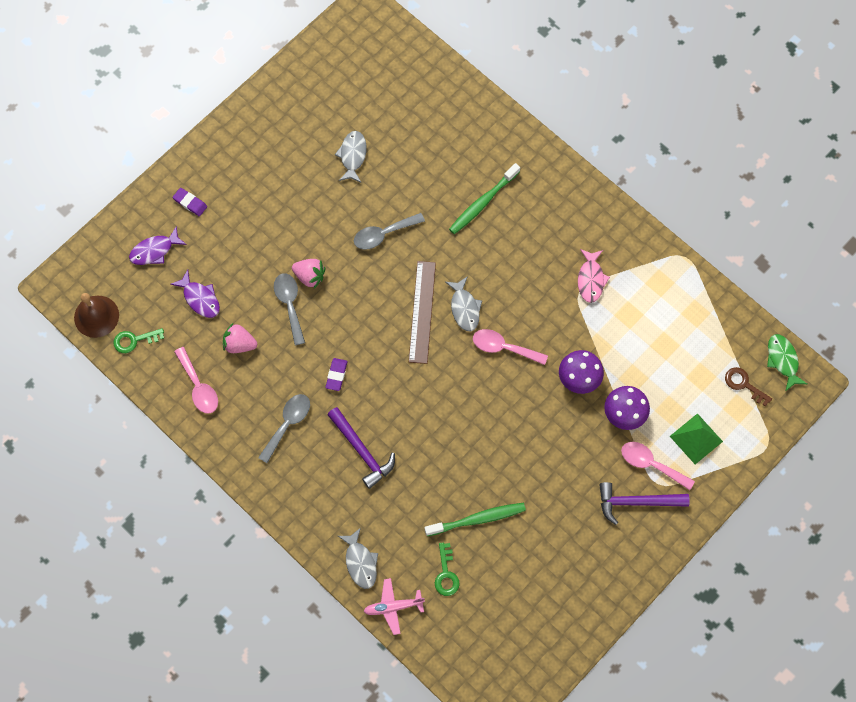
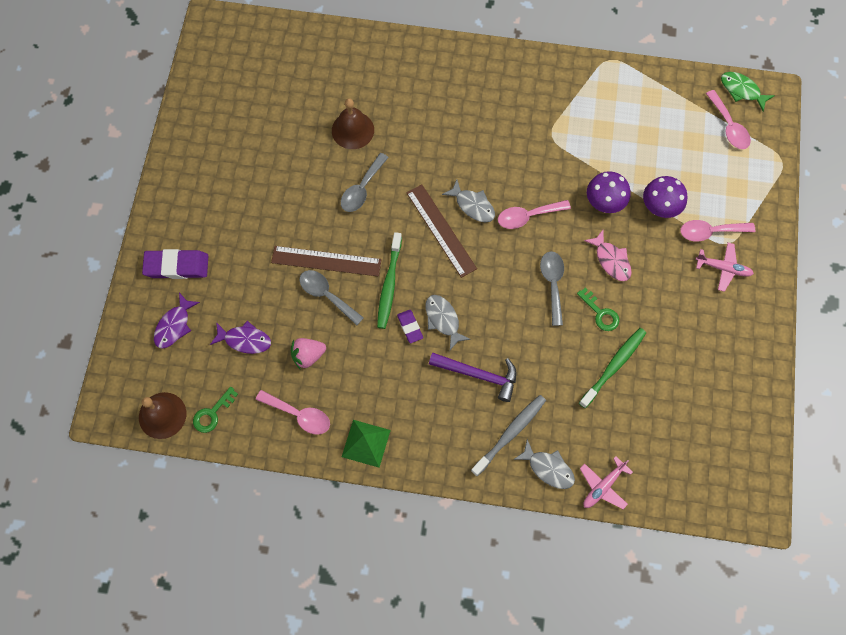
camera: 35 degrees left, 0 degrees up
purple eraser [173,188,207,217] -> purple eraser [142,249,208,279], size x1.80
grey spoon [258,394,310,463] -> grey spoon moved to [540,251,564,326]
pink strawberry [292,259,326,289] -> brown ruler [271,246,382,277]
grey fish [335,131,367,183] -> grey fish moved to [426,295,471,350]
green key [435,543,460,596] -> green key moved to [577,288,619,331]
green toothbrush [449,163,520,234] -> green toothbrush moved to [377,232,402,329]
pink fish [578,249,610,303] -> pink fish moved to [584,230,632,281]
purple hammer [599,482,690,525] -> pink plane [696,242,754,292]
green pyramid [670,413,723,464] -> green pyramid moved to [342,420,391,468]
brown key [725,367,772,407] -> pink spoon [706,90,751,149]
none -> brown bell [332,98,374,149]
none -> grey toothbrush [471,395,546,477]

